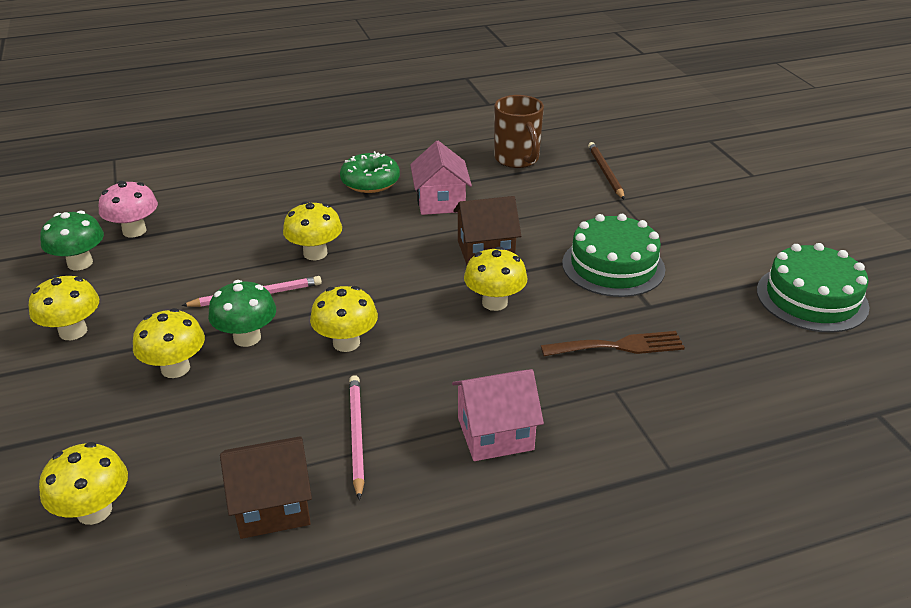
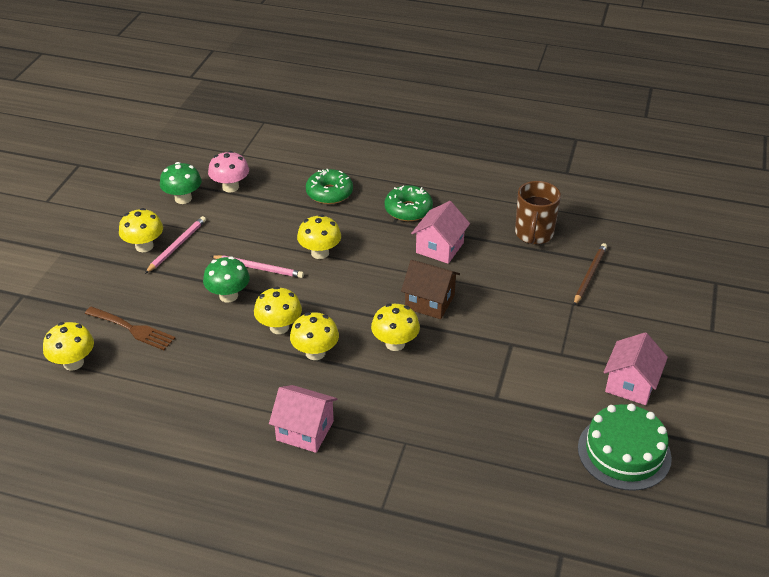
camera: 35 degrees right, 5 degrees up
yellow mushroom [133,308,205,378] -> yellow mushroom moved to [290,312,339,360]
brown house [220,436,312,539] -> none
pink pencil [349,375,365,500] -> pink pencil moved to [145,216,206,274]
brown fork [541,331,685,356] -> brown fork moved to [85,307,175,350]
green cake [562,214,665,297] -> none
none -> green donut [306,169,353,204]
none -> pink house [603,332,668,405]

